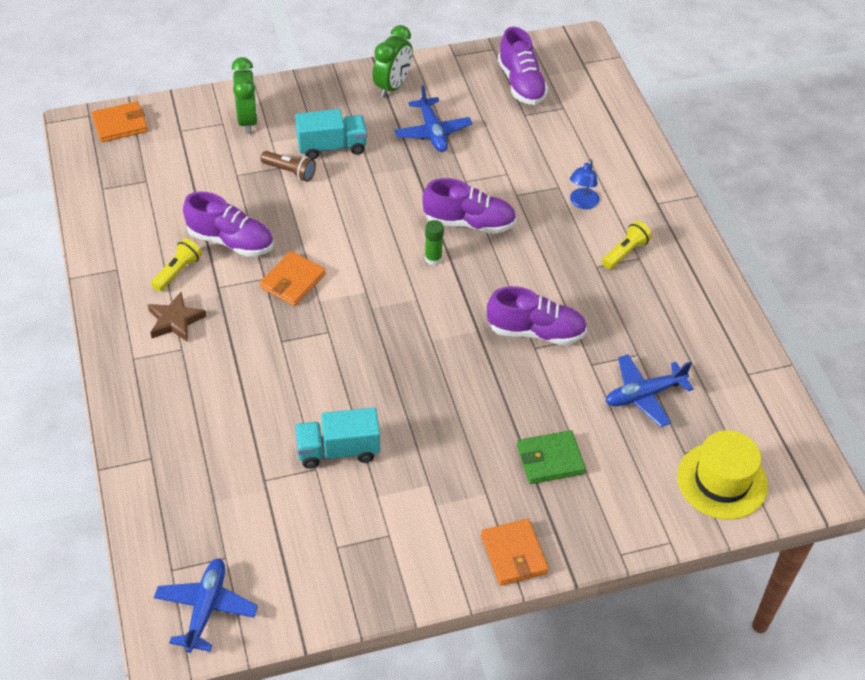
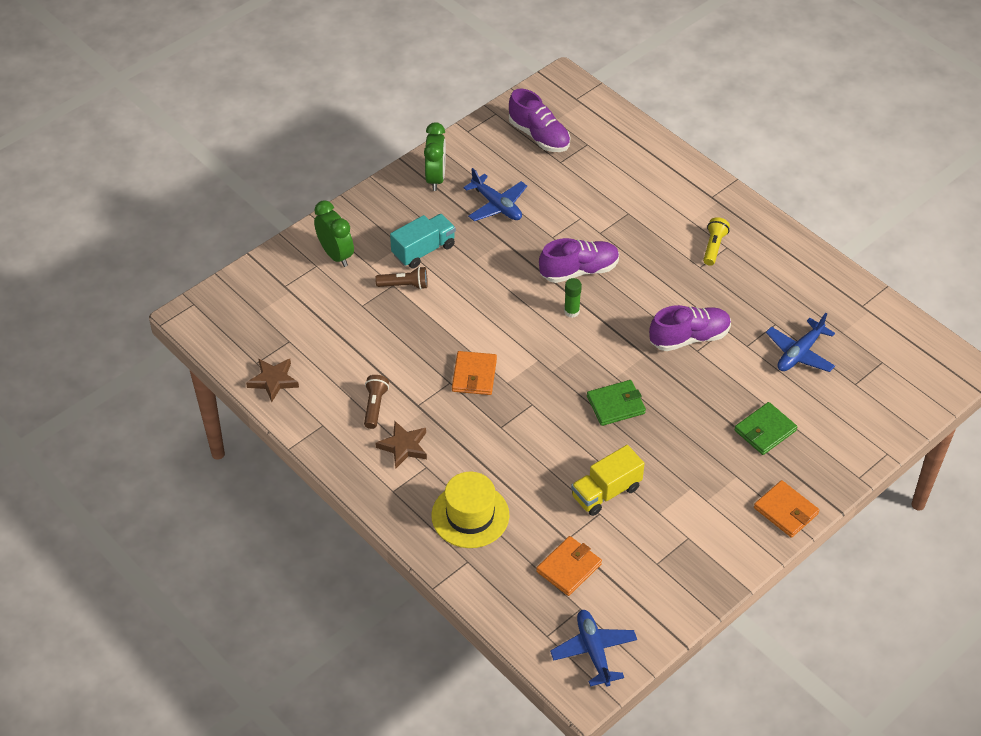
camera: 25 degrees left, 0 degrees up
orange wallet [92,101,148,142] -> orange wallet moved to [536,536,602,596]
yellow flashlight [151,238,202,292] -> brown flashlight [364,375,389,429]
purple shoe [183,192,274,257] -> none
turquoise truck [295,407,380,469] -> yellow truck [571,445,645,516]
blue lamp [570,159,599,209] -> none
yellow hat [677,430,768,520] -> yellow hat moved to [431,472,509,548]
none -> brown star [246,359,299,402]
none -> green wallet [587,380,646,426]

